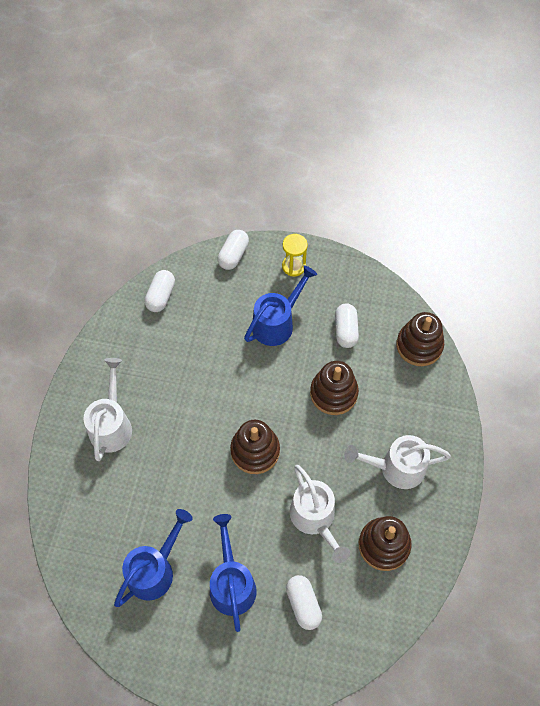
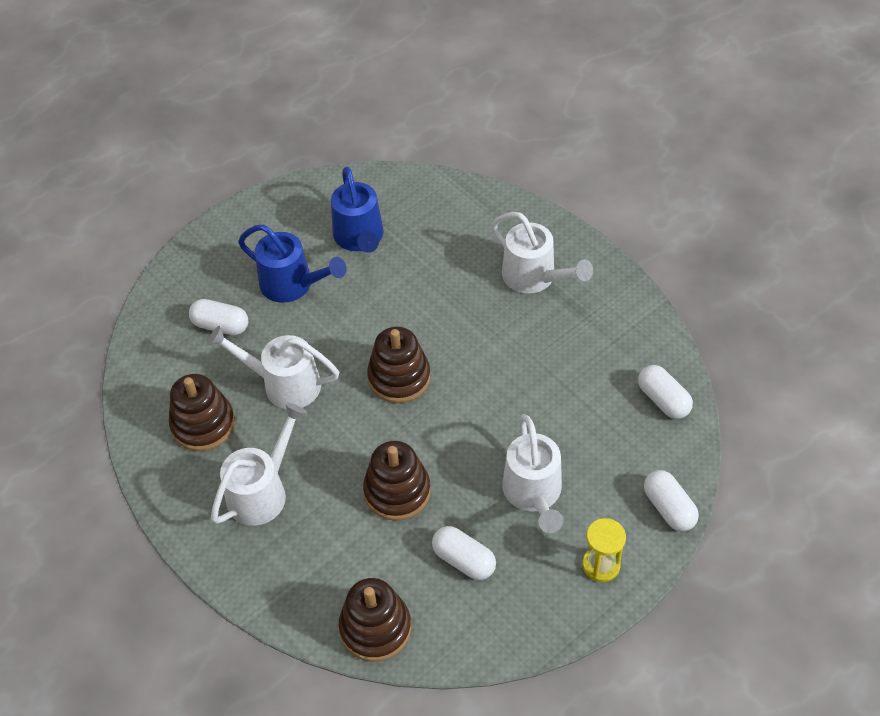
camera: 130 degrees right, 10 degrees down
blue watering can [244,265,317,346] -> white watering can [502,414,563,533]

